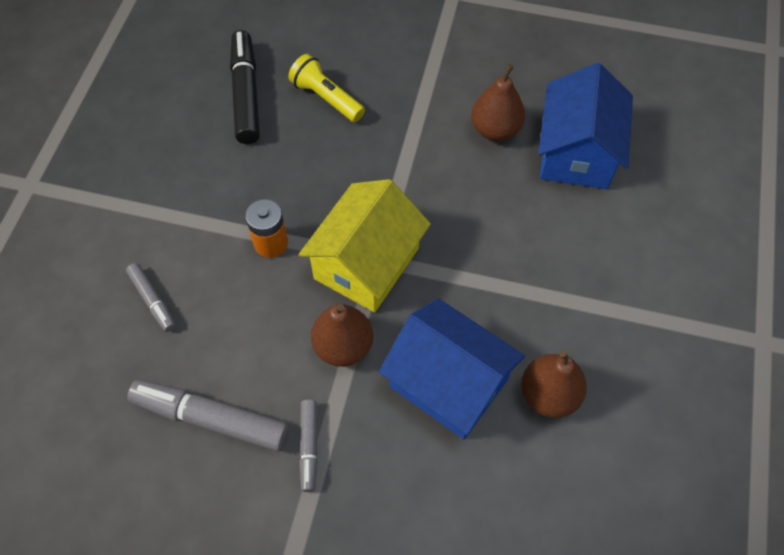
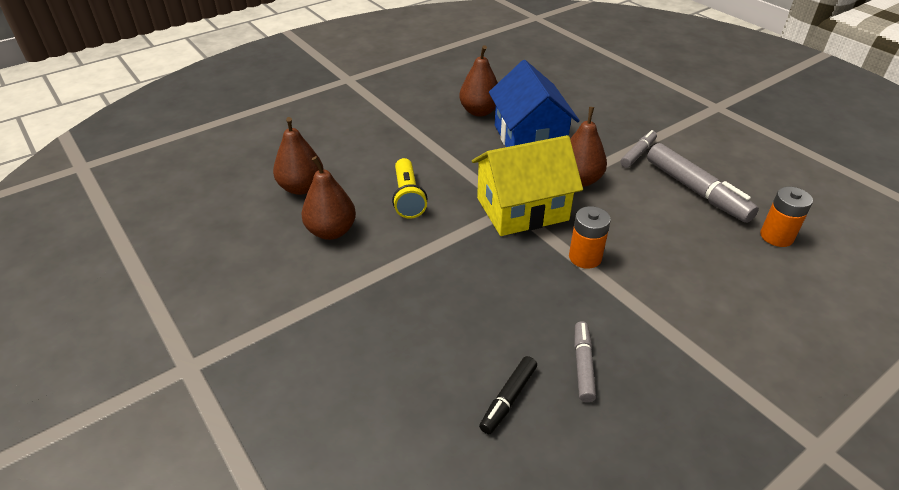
camera: 140 degrees left, 20 degrees down
grey marker [126,263,176,332] -> grey marker moved to [574,321,596,402]
black marker [230,30,260,144] -> black marker [479,356,537,434], size x0.55
yellow flashlight [288,54,365,122] -> yellow flashlight moved to [392,158,427,218]
blue house [538,63,633,189] -> brown pear [273,117,324,195]
none -> orange battery [760,187,813,247]

